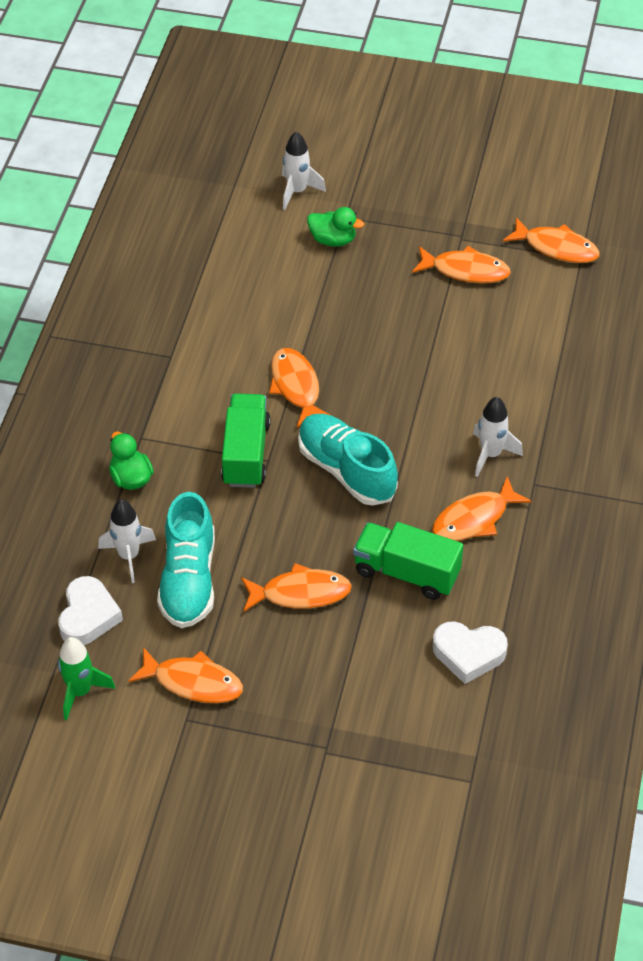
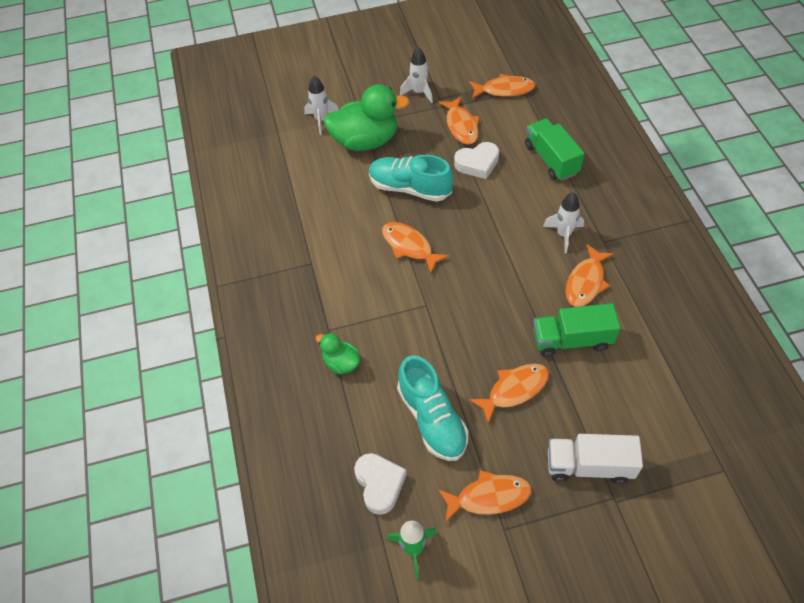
camera: 25 degrees left, 5 degrees up
white rocket [98,500,156,583] -> white rocket moved to [400,47,433,104]
green truck [221,394,271,488] -> green truck moved to [525,118,584,181]
turquoise shoe [298,414,398,506] -> turquoise shoe moved to [369,155,454,202]
green duck [307,207,364,247] -> green duck [323,84,410,151], size x2.01
orange fish [412,246,511,283] -> orange fish turned 90 degrees clockwise [438,96,480,144]
white heart [433,621,508,684] -> white heart moved to [454,142,499,179]
none -> white truck [548,434,643,484]

